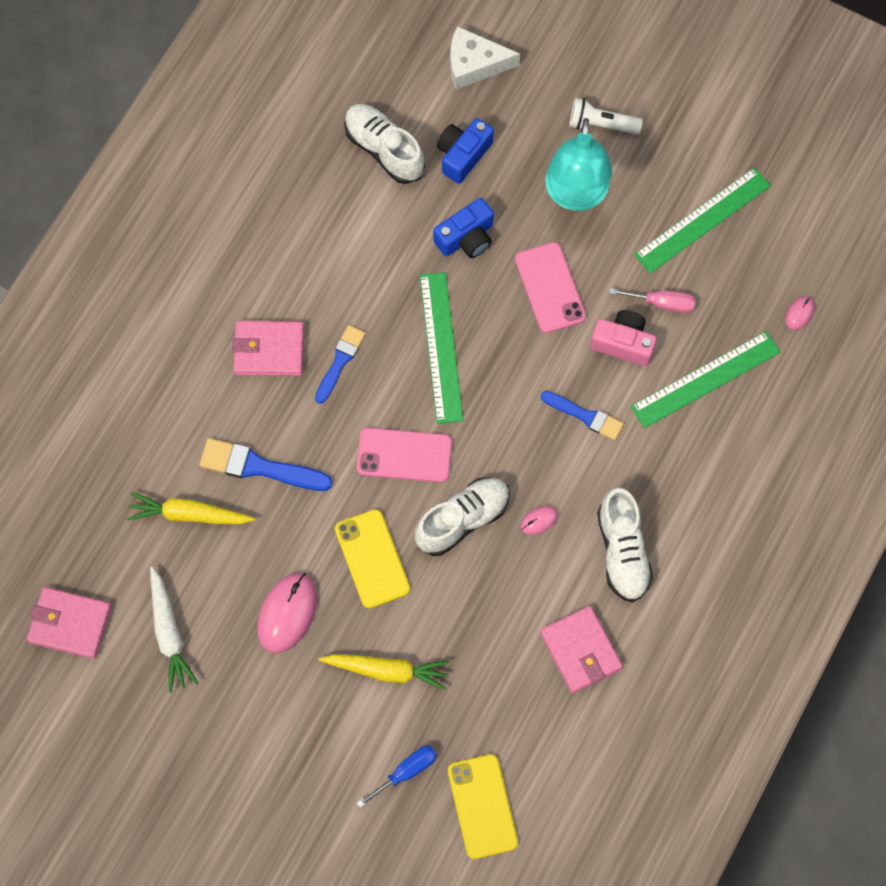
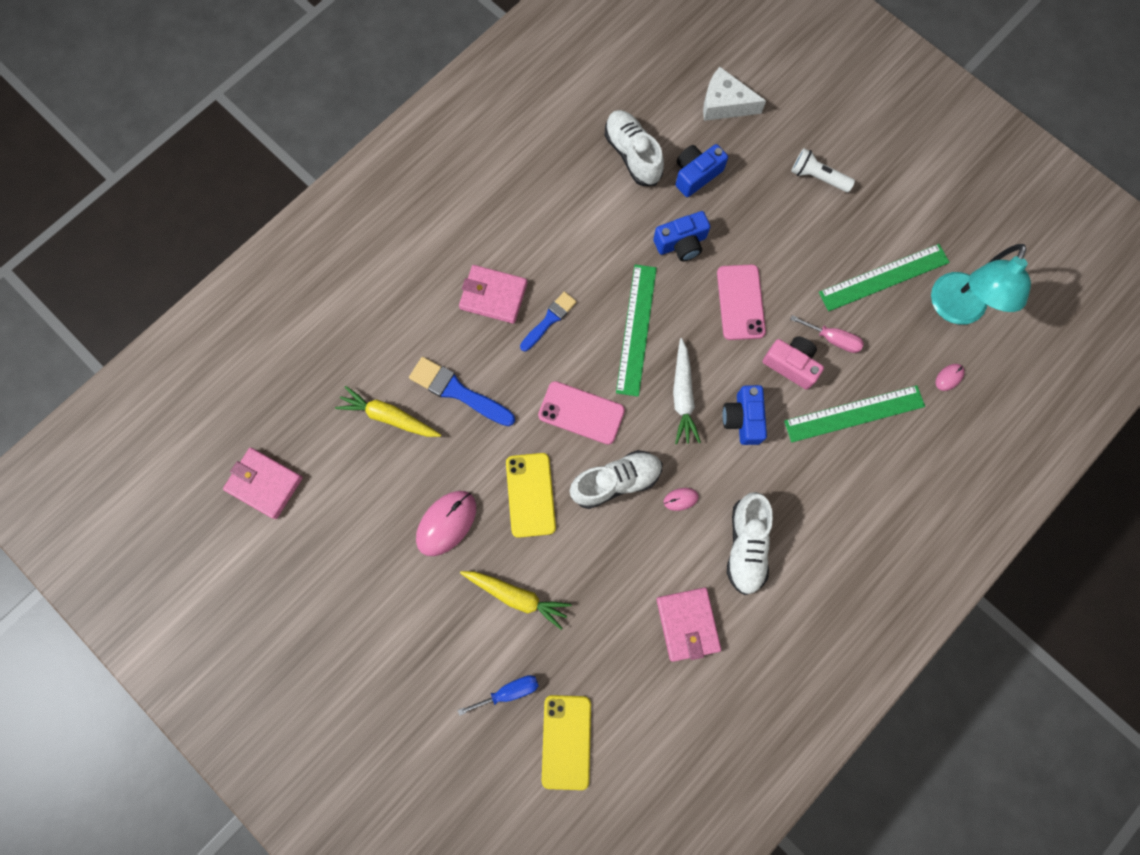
camera: 15 degrees right, 5 degrees up
white carrot [150,566,198,692] -> white carrot moved to [673,338,701,444]
blue brush [541,391,624,440] -> blue camera [722,385,767,445]
turquoise lamp [546,118,612,211] -> turquoise lamp moved to [931,244,1031,325]

